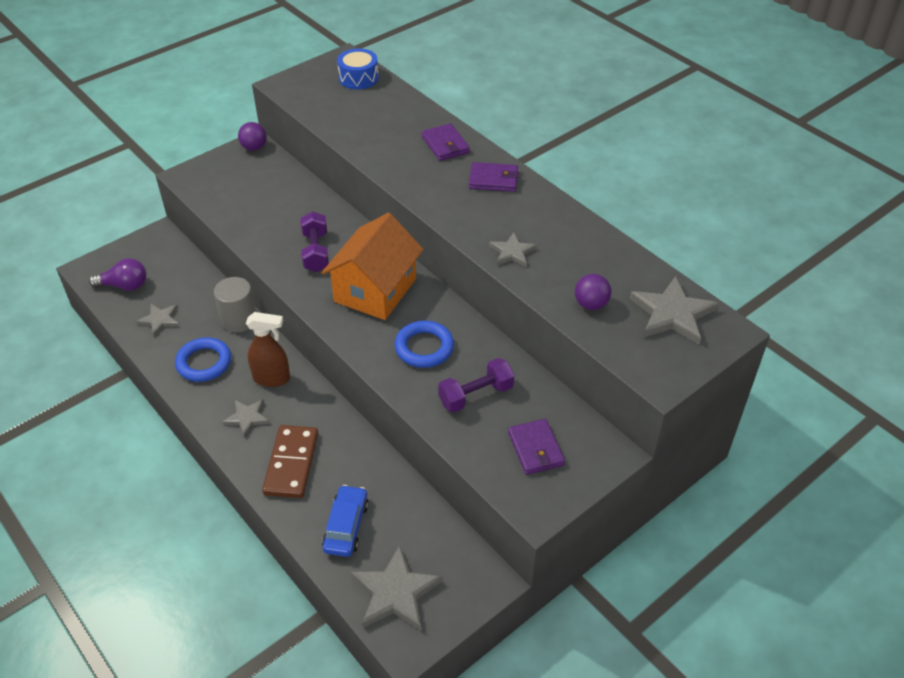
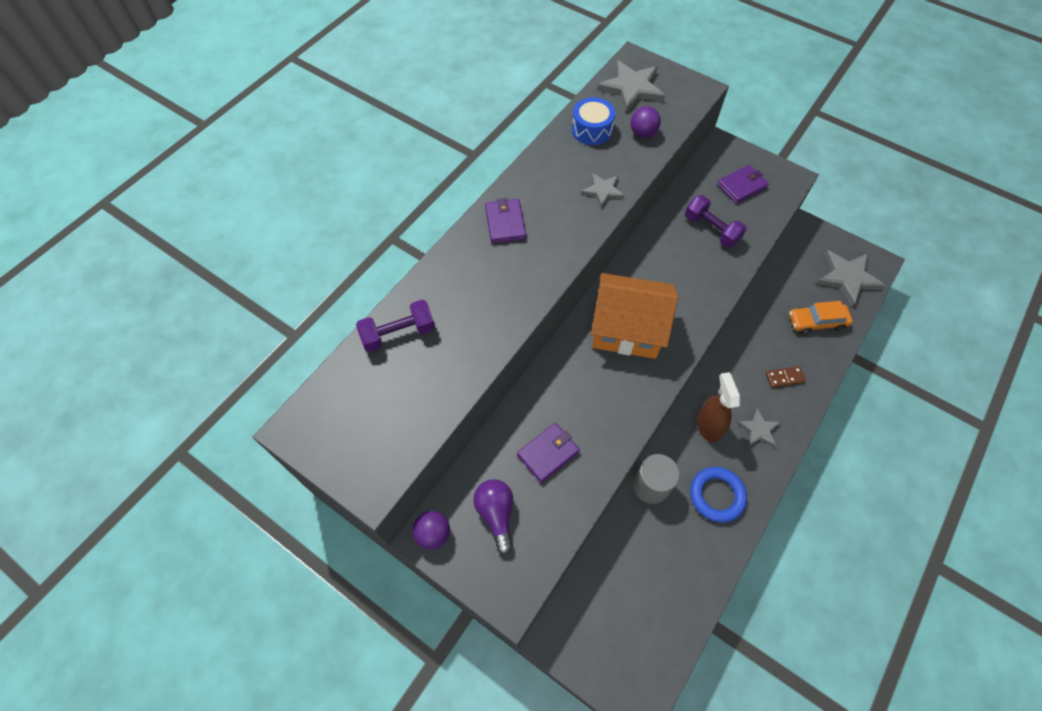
camera: 105 degrees left, 15 degrees up
purple light bulb [89,258,147,291] -> purple light bulb moved to [473,479,513,555]
grey star [136,304,179,336] -> none
brown domino [262,425,318,498] -> brown domino [766,366,806,388], size x0.52
purple dumbbell [301,211,329,272] -> purple dumbbell moved to [356,300,435,352]
blue car [322,485,369,557] -> orange car [789,301,853,334]
blue drum [337,48,379,90] -> blue drum moved to [572,97,615,145]
blue ring [394,321,454,368] -> none
purple wallet [422,123,470,161] -> purple wallet moved to [517,423,580,483]

